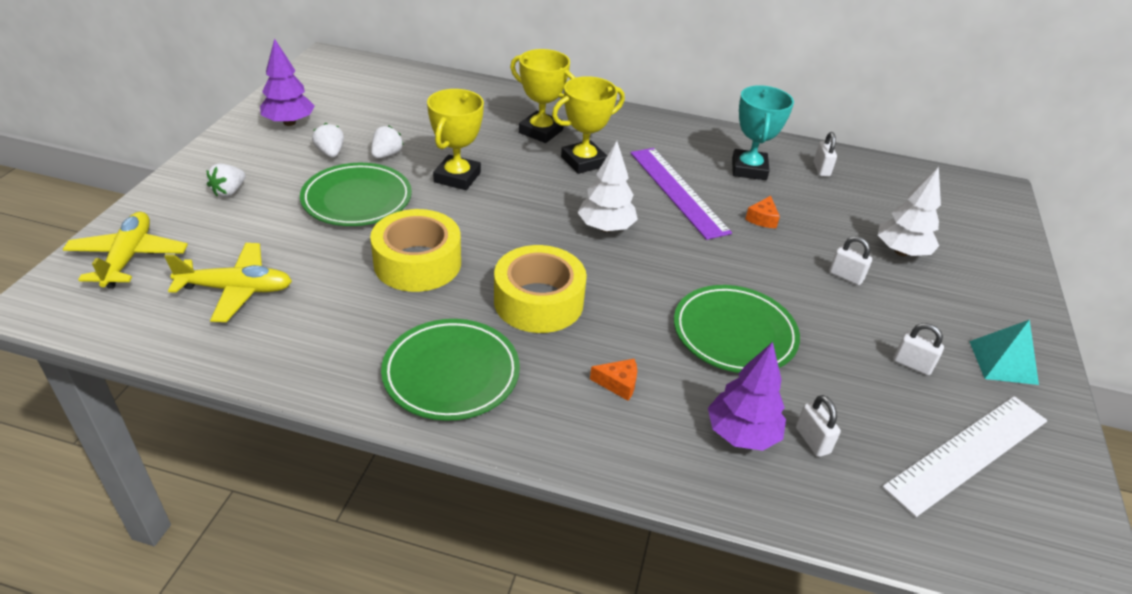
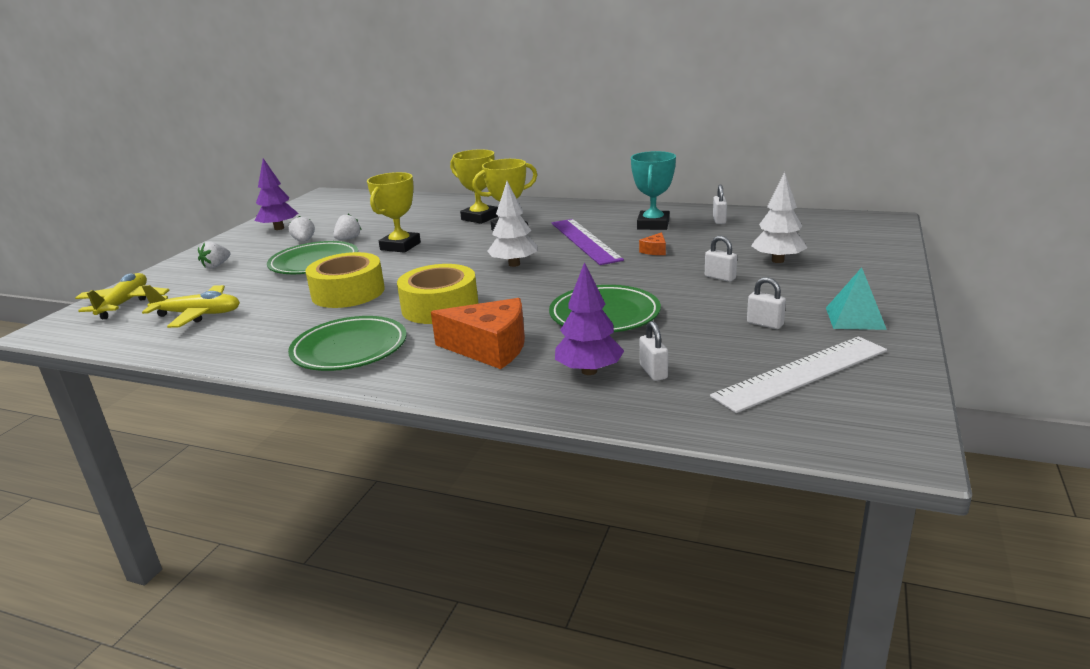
camera: 10 degrees right, 15 degrees down
orange cheese [590,359,637,401] -> orange cheese [431,298,525,369], size x2.29

